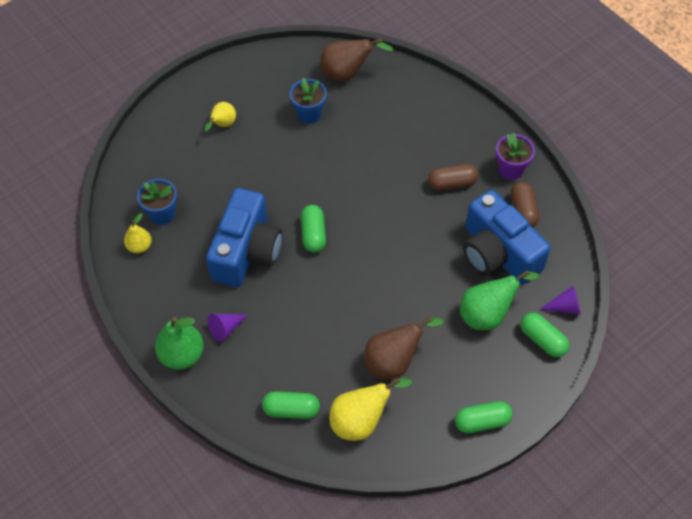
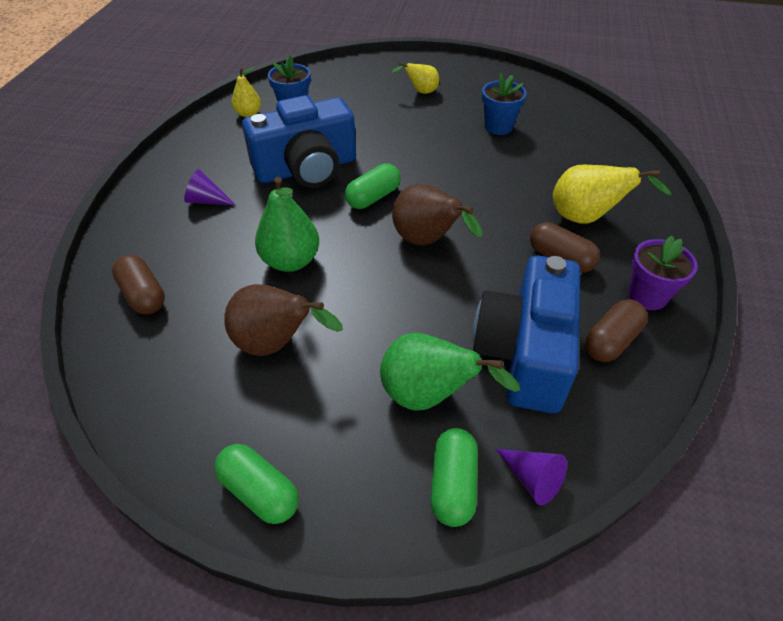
camera: 50 degrees right, 10 degrees down
green pear [155,317,204,370] -> green pear moved to [255,177,319,272]
green capsule [262,391,320,419] -> brown capsule [112,255,165,315]
brown pear [320,38,394,82] -> brown pear moved to [392,184,483,245]
yellow pear [329,378,412,441] -> yellow pear moved to [553,165,672,224]

